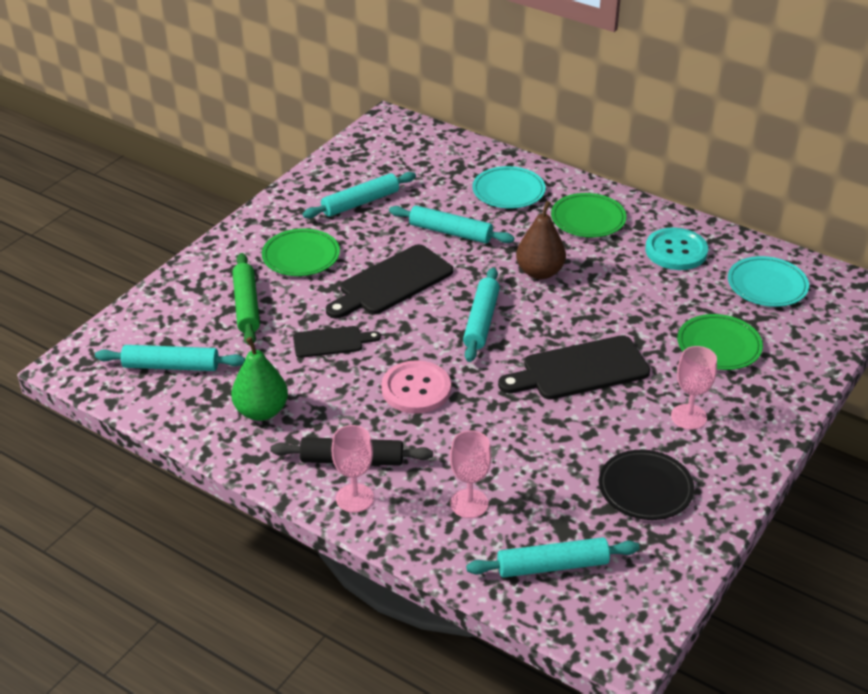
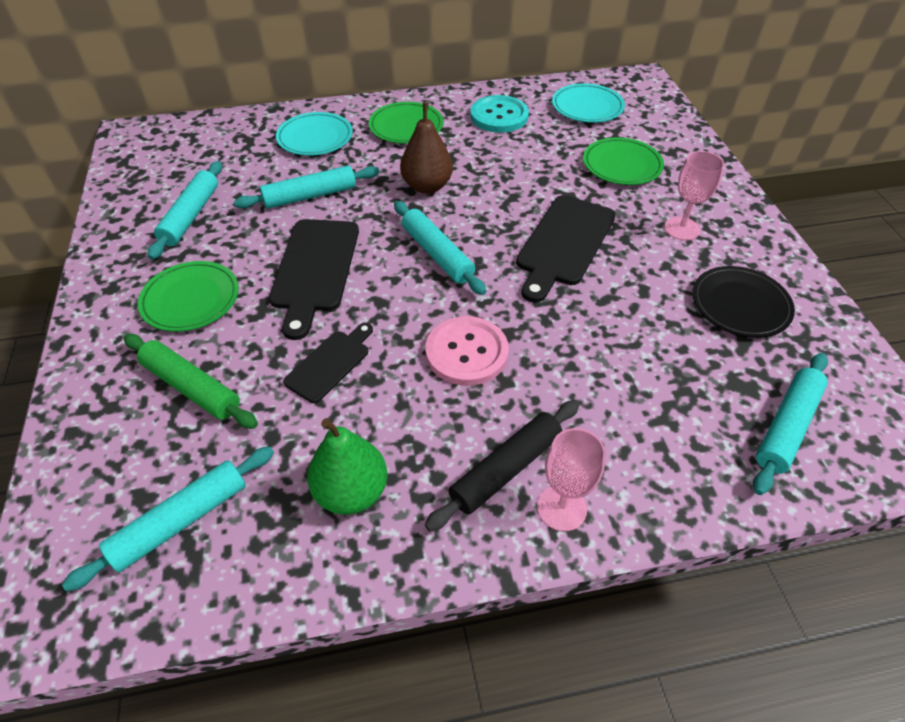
camera: 45 degrees left, 10 degrees up
pink goblet [450,430,491,518] -> none

